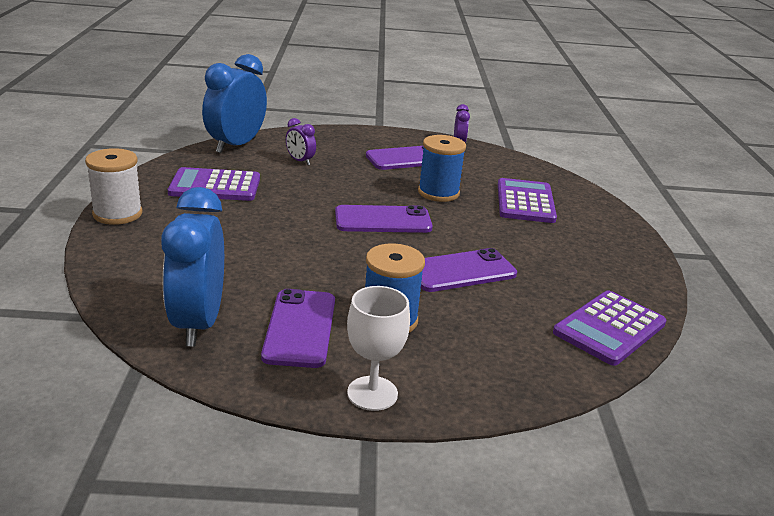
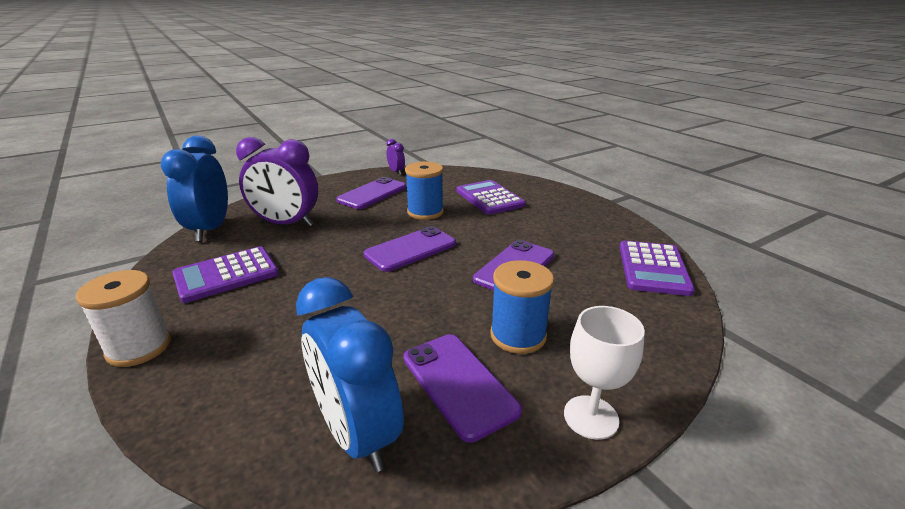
camera: 30 degrees left, 0 degrees up
purple clock [286,118,316,165] -> purple clock [236,137,318,226], size x2.14

